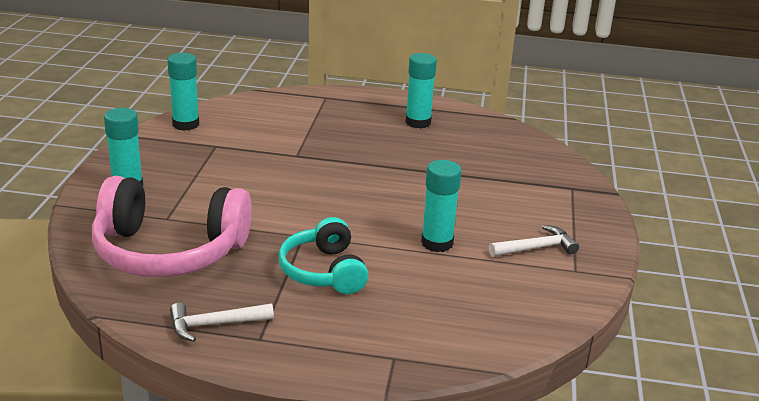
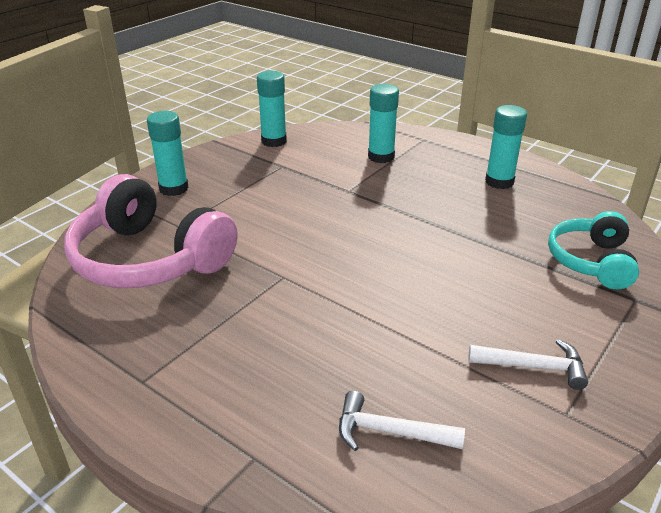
camera: 30 degrees right, 5 degrees up
white hammer [170,303,274,342] -> white hammer moved to [339,391,465,451]
turquoise headphones [278,217,368,294] -> turquoise headphones moved to [548,211,639,289]
turquoise glue stick [421,160,462,252] -> turquoise glue stick moved to [368,84,399,163]

